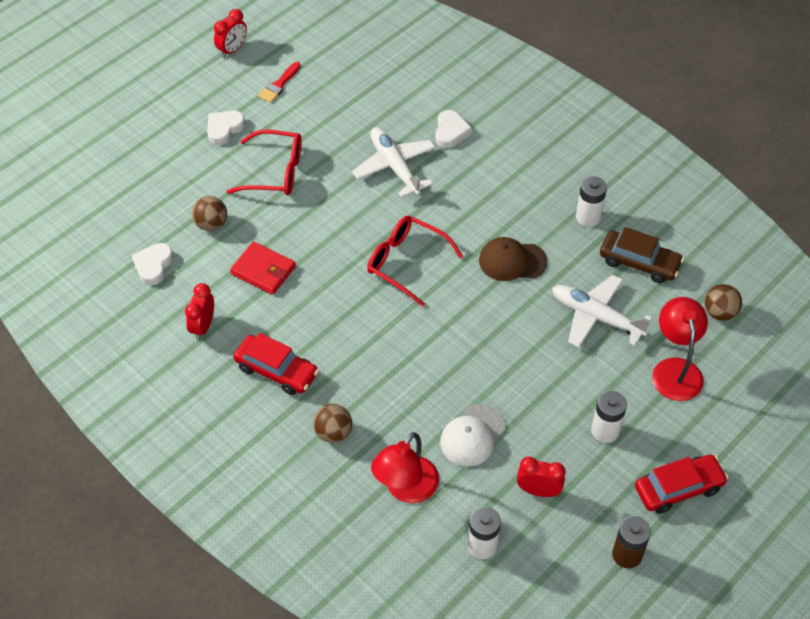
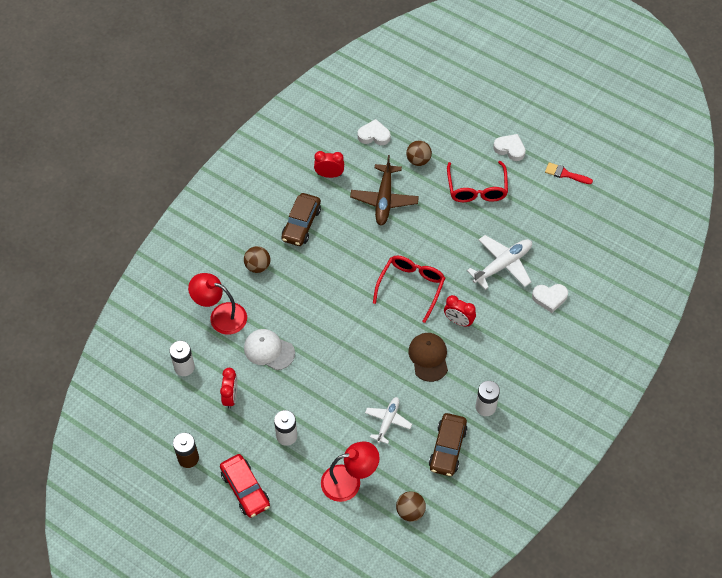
camera: 80 degrees right, 5 degrees up
red clock [214,9,247,58] -> red clock moved to [444,295,476,327]
red wallet [230,242,296,295] -> brown plane [350,155,419,226]
red car [234,333,319,395] -> brown car [281,193,321,246]
white plane [552,275,652,347] -> white plane [365,397,412,444], size x0.65

